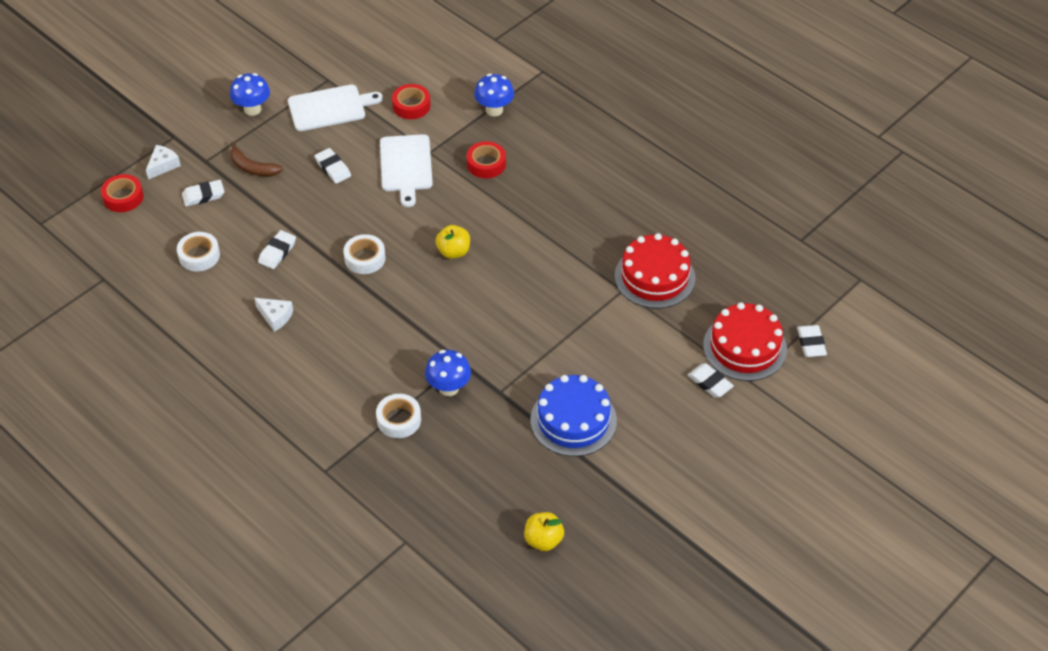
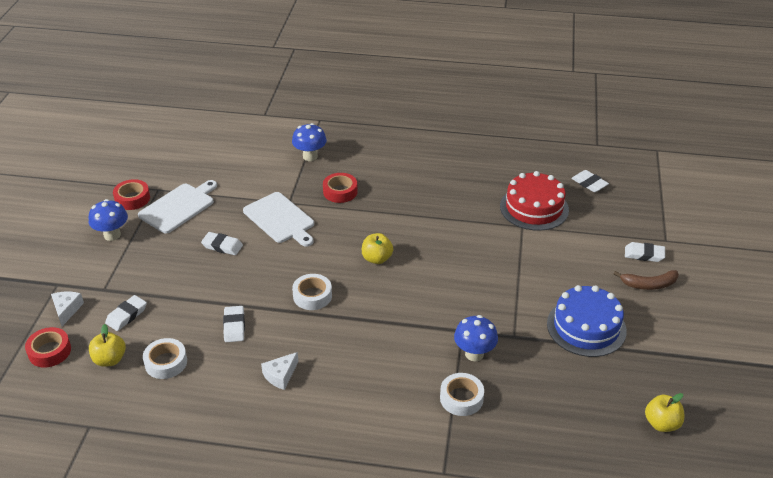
camera: 35 degrees left, 10 degrees down
brown banana [230,141,283,177] -> brown banana moved to [613,270,679,290]
white cheese [254,298,293,332] -> white cheese turned 135 degrees clockwise [261,352,299,390]
red tape [392,84,431,119] -> red tape moved to [113,179,150,210]
red cake [703,302,787,381] -> none
white eraser [797,325,827,357] -> white eraser moved to [571,170,609,192]
none -> yellow apple [89,324,126,367]

